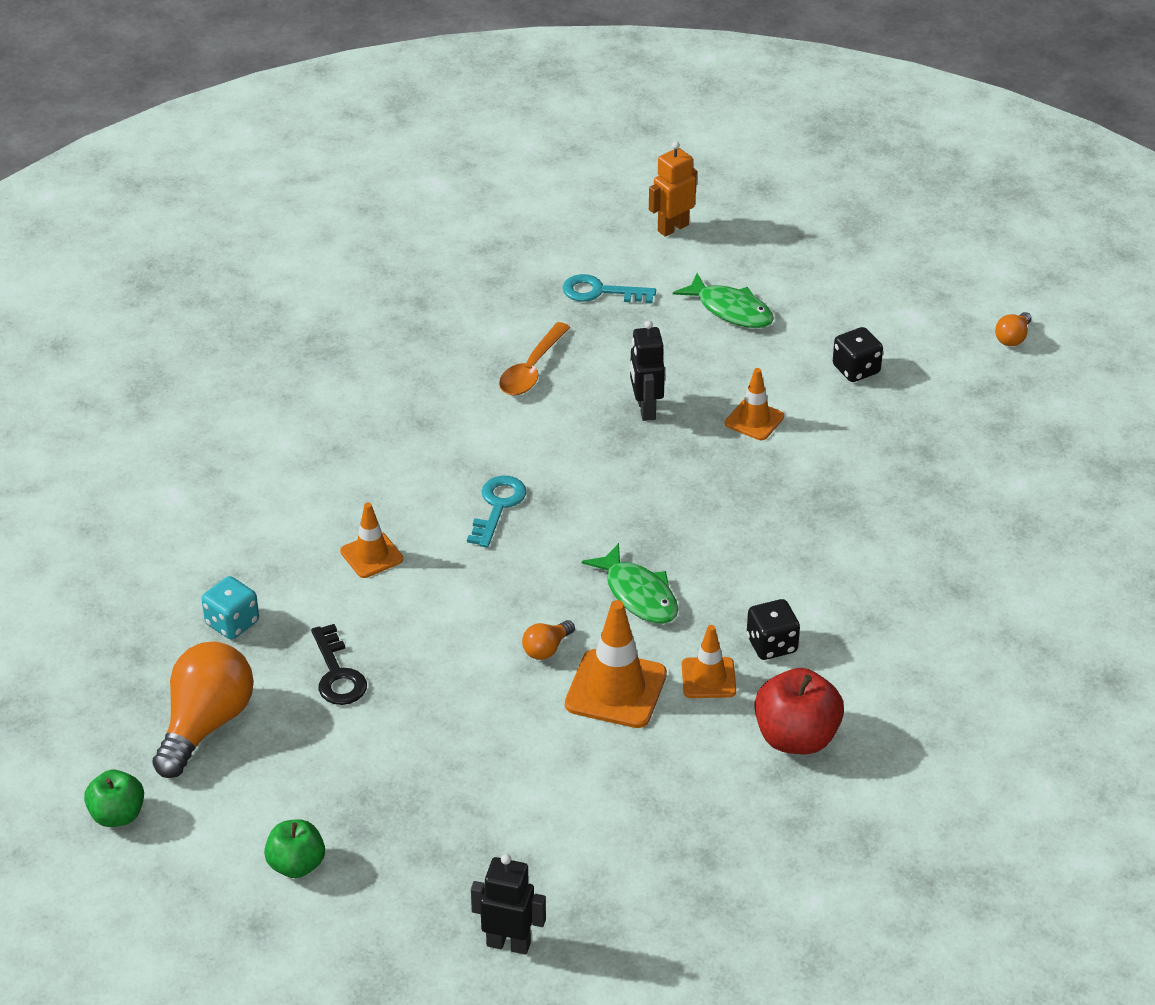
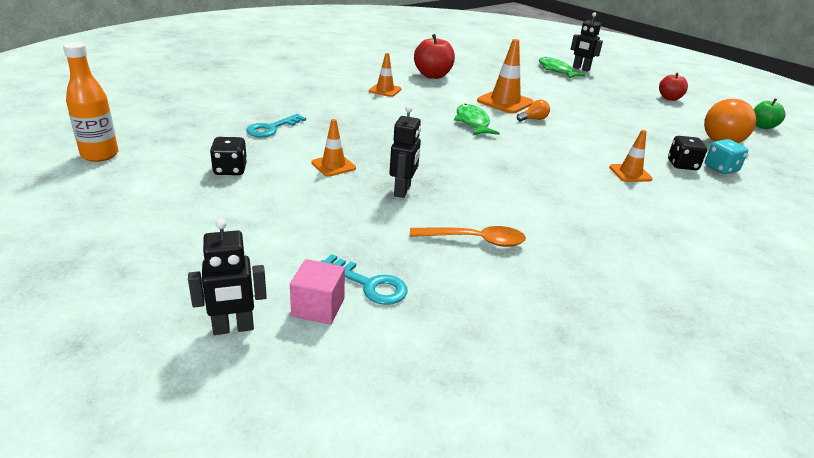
camera: 160 degrees left, 10 degrees down
green apple [264,819,325,878] -> red apple [659,73,688,101]
black key [311,624,367,705] -> none
turquoise key [467,476,527,547] -> turquoise key moved to [246,114,306,137]
orange spoon [499,322,570,395] -> orange spoon turned 45 degrees clockwise [410,226,526,247]
orange robot [649,141,697,237] -> black robot [188,219,267,335]
green fish [673,273,774,328] -> green fish moved to [539,57,586,78]
orange traffic cone [682,625,736,698] -> orange traffic cone moved to [369,53,401,97]
black dice [747,599,800,660] -> black dice moved to [668,136,707,170]
orange light bulb [995,312,1031,346] -> orange bottle [63,42,118,162]
none -> pink cube [290,259,345,325]

